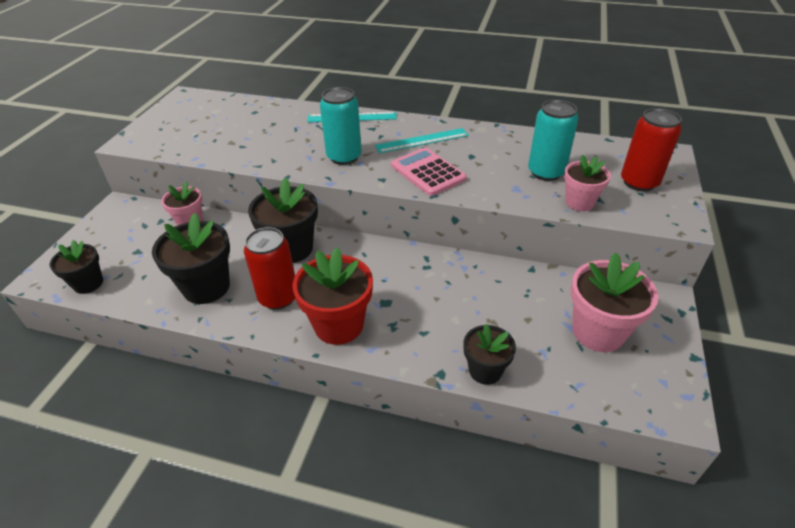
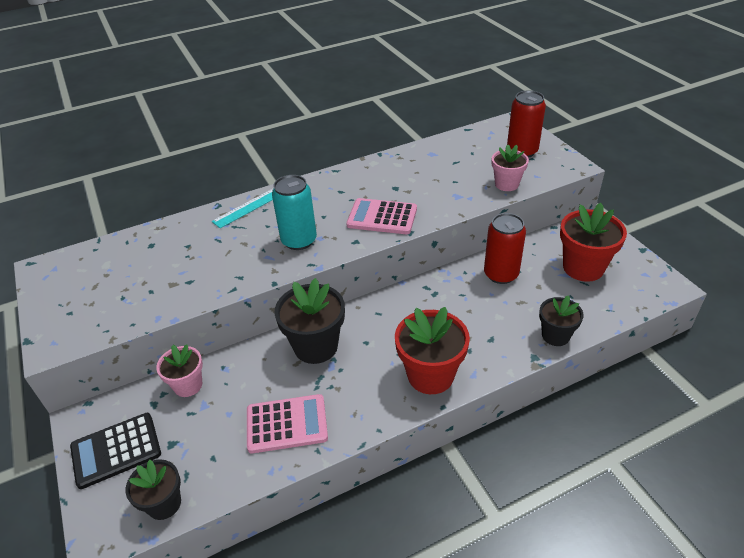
camera: 40 degrees left, 0 degrees up
black flower pot [152,213,230,304] -> pink calculator [247,394,328,453]
red can [244,227,295,310] -> red can moved to [484,213,526,284]
turquoise ruler [375,128,469,153] -> none
turquoise can [528,100,578,181] -> none
pink flower pot [571,253,659,352] -> red flower pot [560,203,627,282]
none -> black calculator [70,413,161,489]

